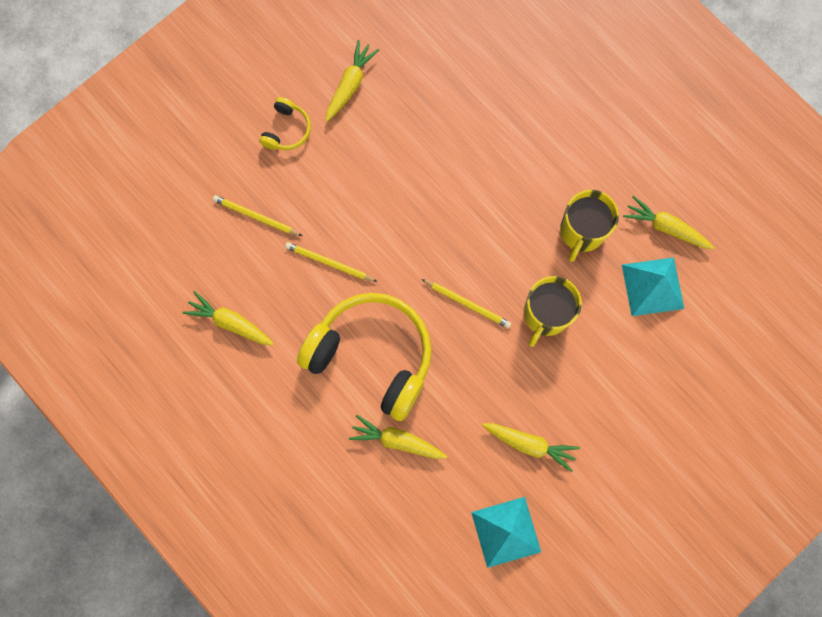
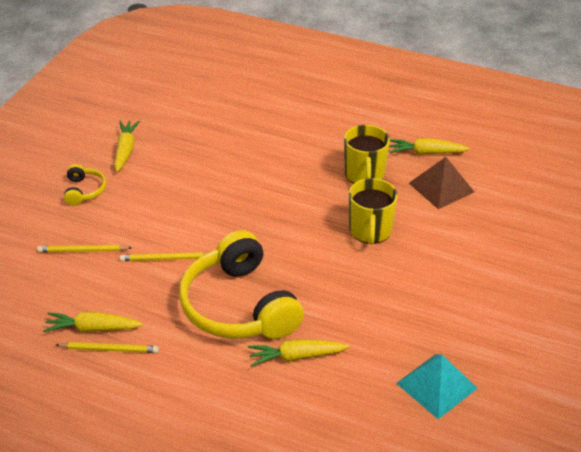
camera: 25 degrees left, 35 degrees down
yellow headphones [297,293,432,421] -> yellow headphones turned 120 degrees counterclockwise [179,230,304,339]
yellow pencil [421,279,511,328] -> yellow pencil moved to [56,342,159,353]
yellow carrot [482,423,580,472] -> none
turquoise pyramid [622,257,684,316] -> brown pyramid [409,157,474,209]

